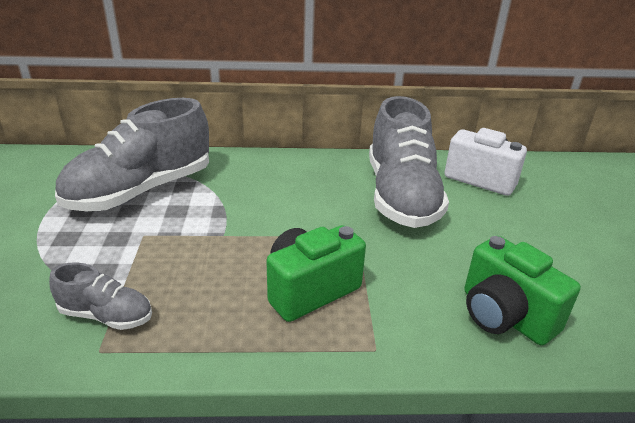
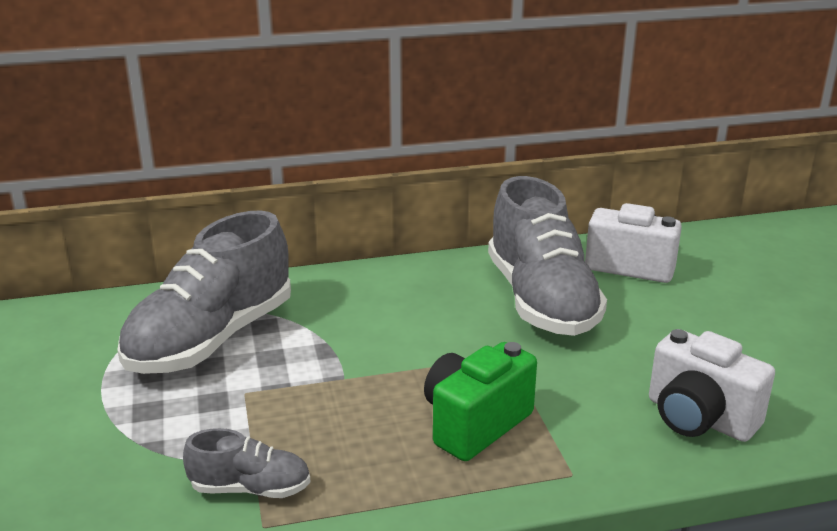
camera: 10 degrees left, 5 degrees down
green camera [464,236,581,346] -> white camera [649,329,775,442]

